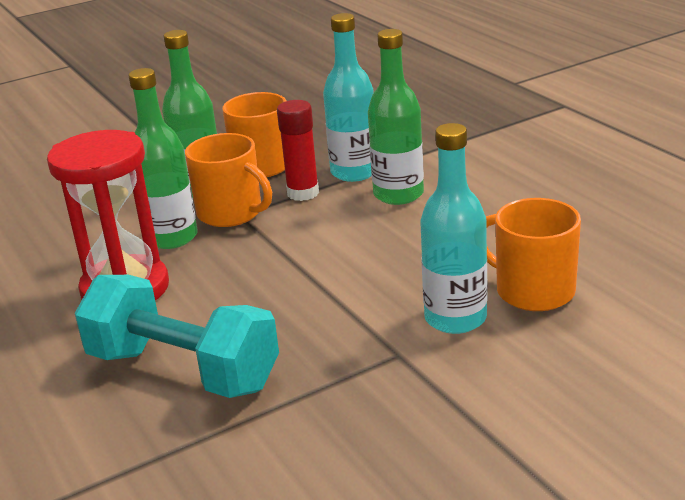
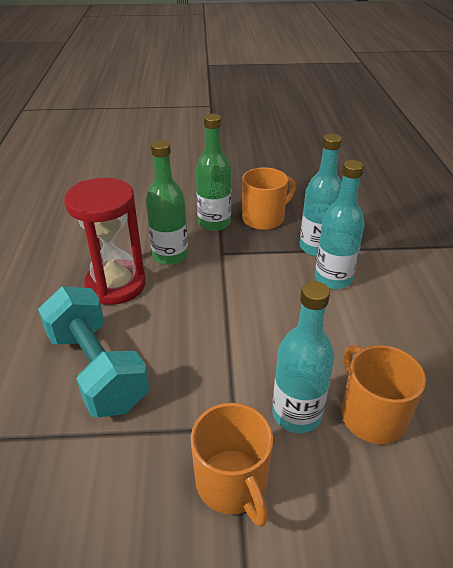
camera: 25 degrees right, 10 degrees up
orange mug [185,133,272,227] -> orange mug moved to [191,403,273,527]
red glue stick [277,100,319,201] -> none
green bottle [368,29,424,205] -> turquoise bottle [315,160,365,289]

